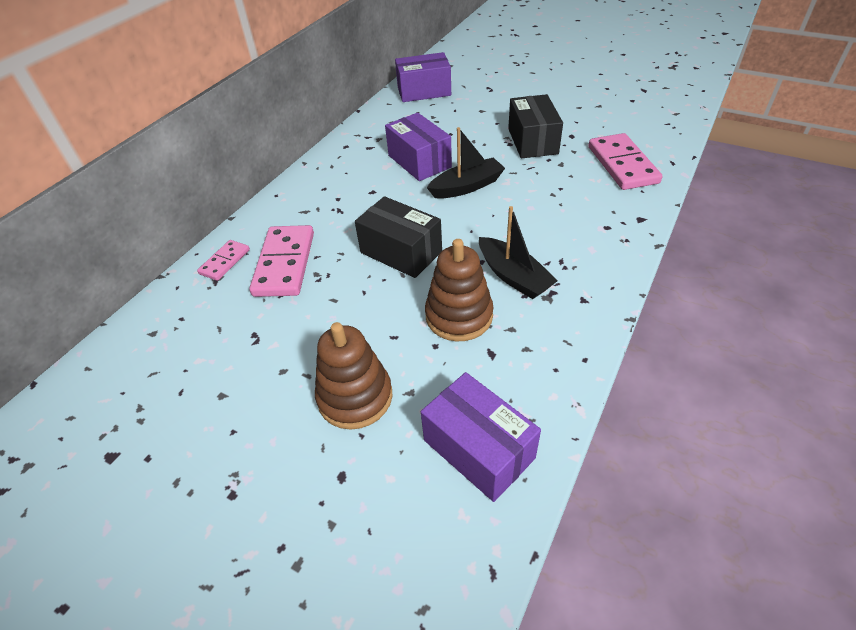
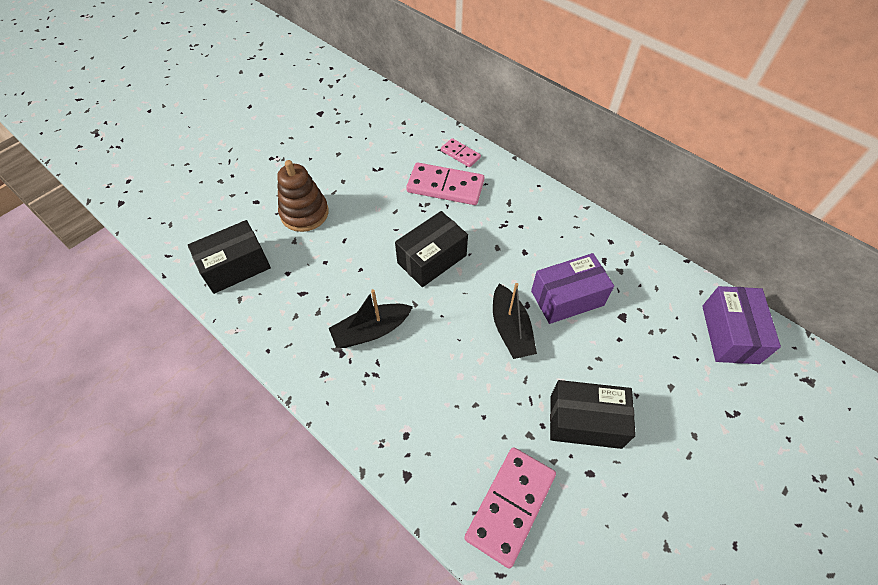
camera: 100 degrees right, 10 degrees up
purple box [421,372,541,502] -> black box [188,220,271,294]
brown stacking toy [425,239,494,341] -> none
pink domino [589,133,662,190] -> pink domino turned 60 degrees counterclockwise [464,447,556,568]

